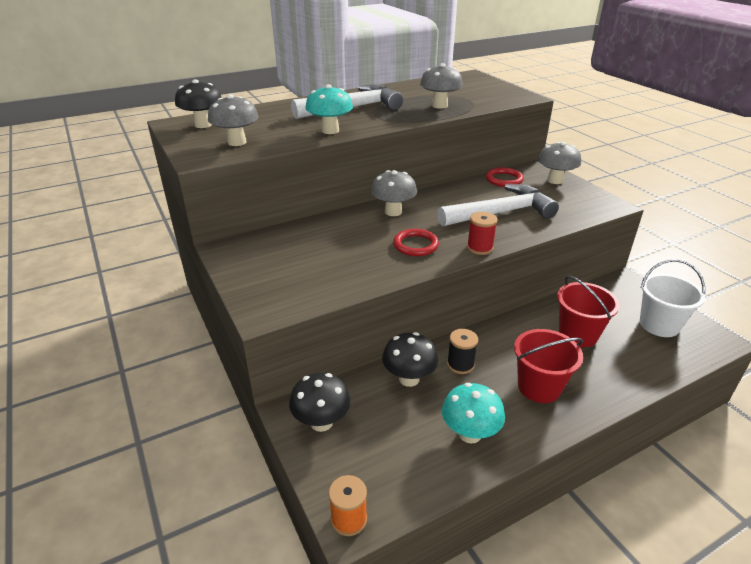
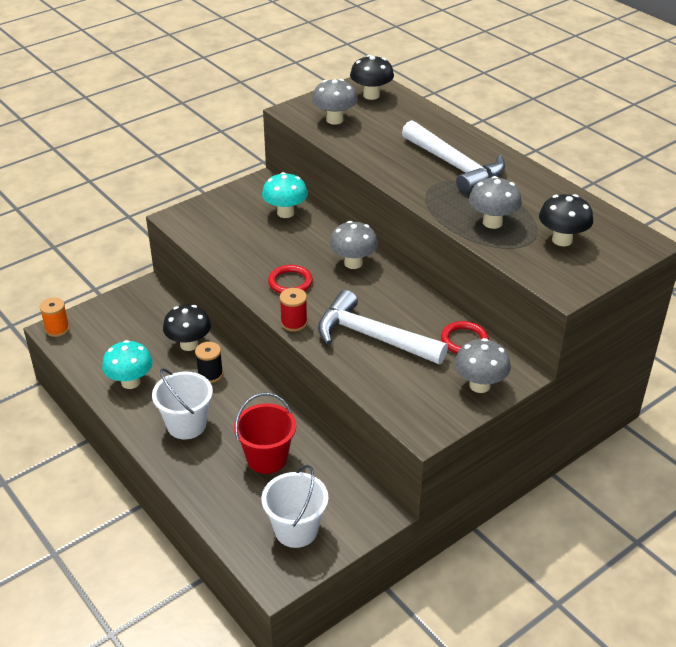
camera: 80 degrees right, 5 degrees up
black mushroom [289,373,351,432] -> black mushroom moved to [539,194,593,246]
turquoise mushroom [305,84,353,134] -> turquoise mushroom moved to [262,172,308,218]
white hammer [437,184,559,227] -> white hammer turned 150 degrees clockwise [318,290,448,364]
red bucket [514,329,583,403] -> white bucket [152,368,213,439]

